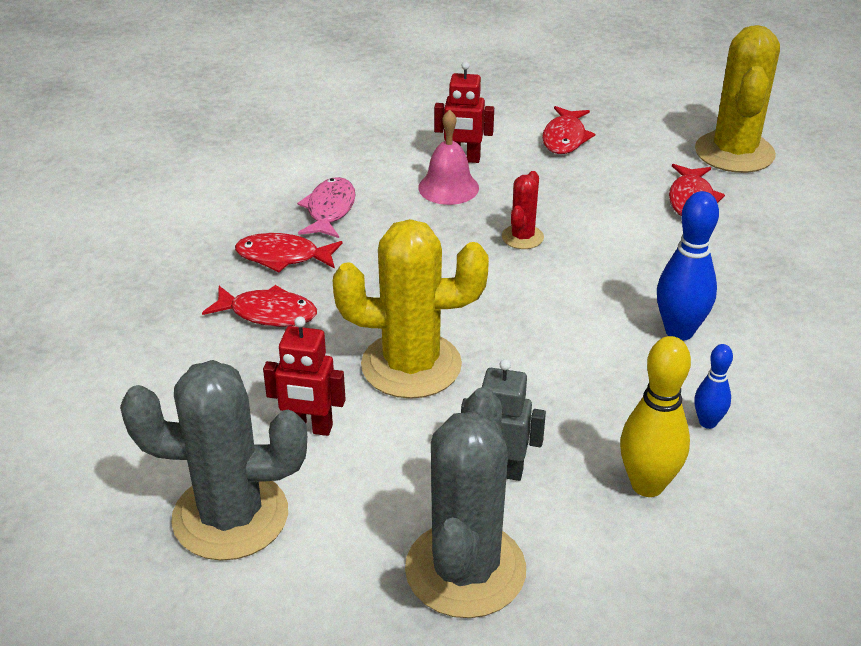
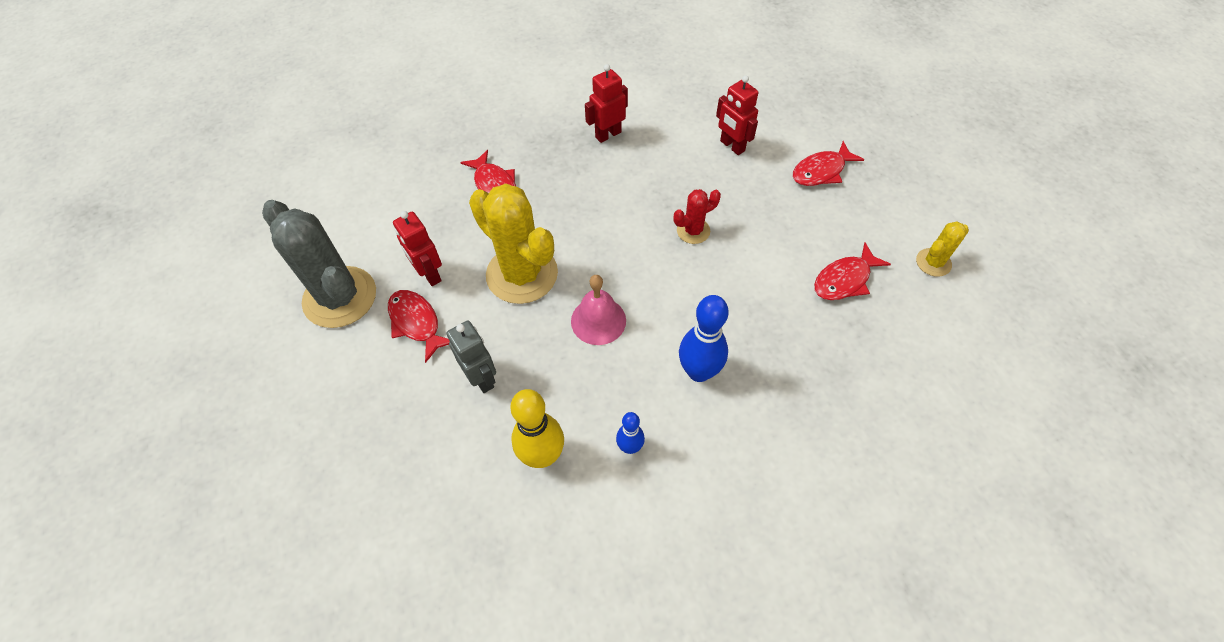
camera: 45 degrees right, 20 degrees up
red fish [235,233,343,272] -> red fish moved to [388,290,450,363]
pink fish [297,177,356,238] -> red robot [585,64,628,143]
grey cactus [405,387,526,618] -> none
pink bell [418,109,479,205] -> pink bell moved to [571,275,626,345]
yellow cactus [695,25,780,173] -> yellow cactus [916,222,969,277], size x0.48

